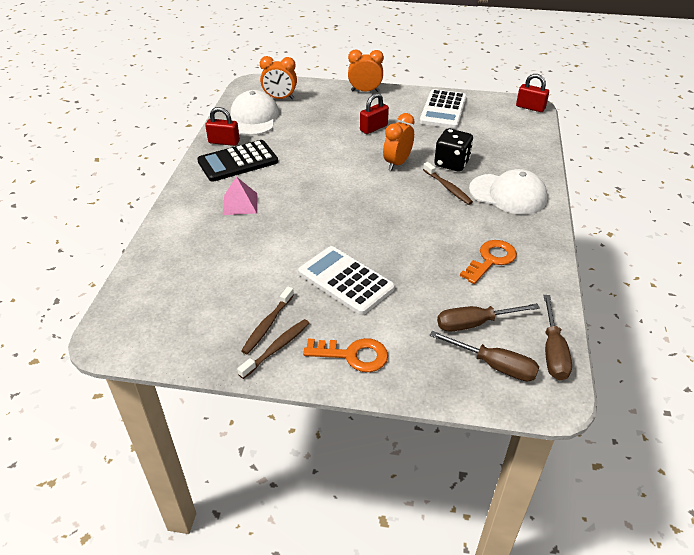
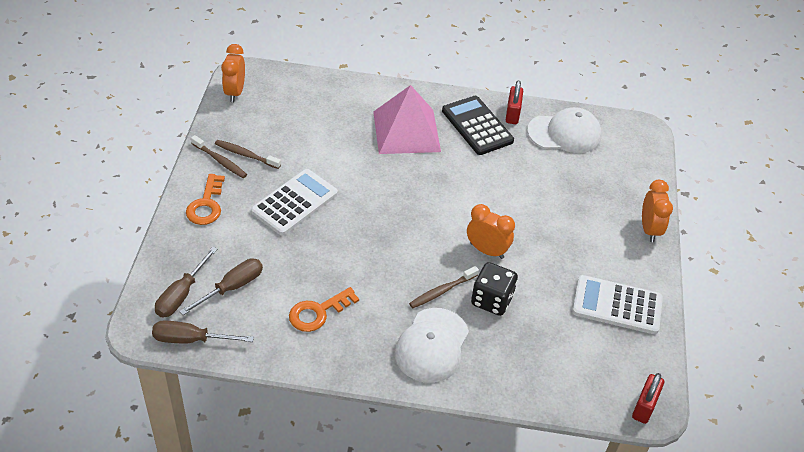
camera: 85 degrees right, 5 degrees up
pink pyramid [223,177,257,215] -> pink pyramid [373,85,441,154], size x1.93
orange clock [260,56,297,100] -> orange clock moved to [221,44,245,102]
red padlock [360,93,389,134] -> none
brown screwdriver [437,303,540,332] -> brown screwdriver turned 60 degrees clockwise [179,259,263,315]
orange key [460,240,517,284] -> orange key turned 105 degrees clockwise [289,287,359,332]

